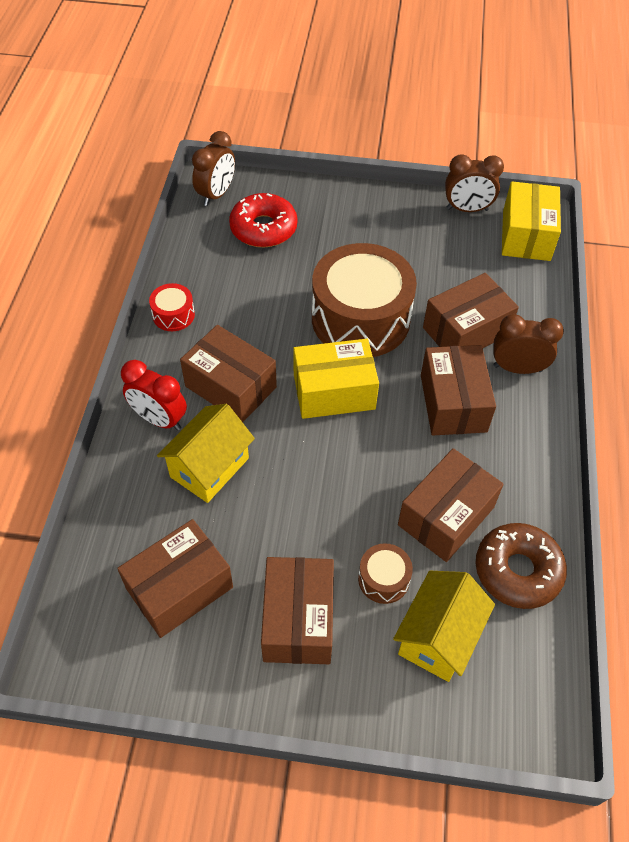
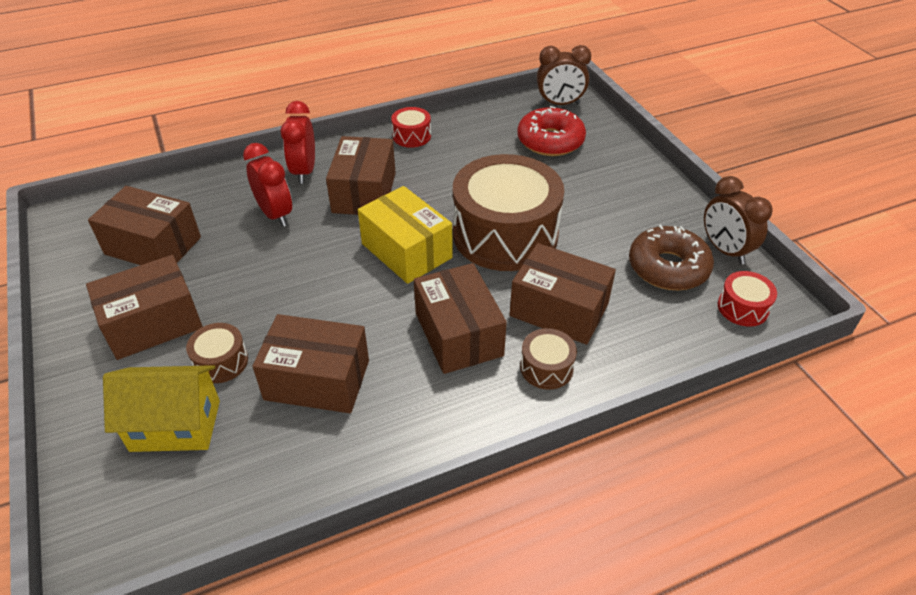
camera: 60 degrees right, 10 degrees down
yellow house [157,404,255,503] -> red clock [243,143,292,227]
brown box [421,345,496,436] -> brown box turned 75 degrees counterclockwise [414,263,507,374]
brown donut [476,523,567,609] -> brown donut moved to [629,225,714,290]
brown clock [494,314,564,374] -> brown drum [520,328,577,390]
yellow box [502,181,561,261] -> red drum [718,271,777,327]

